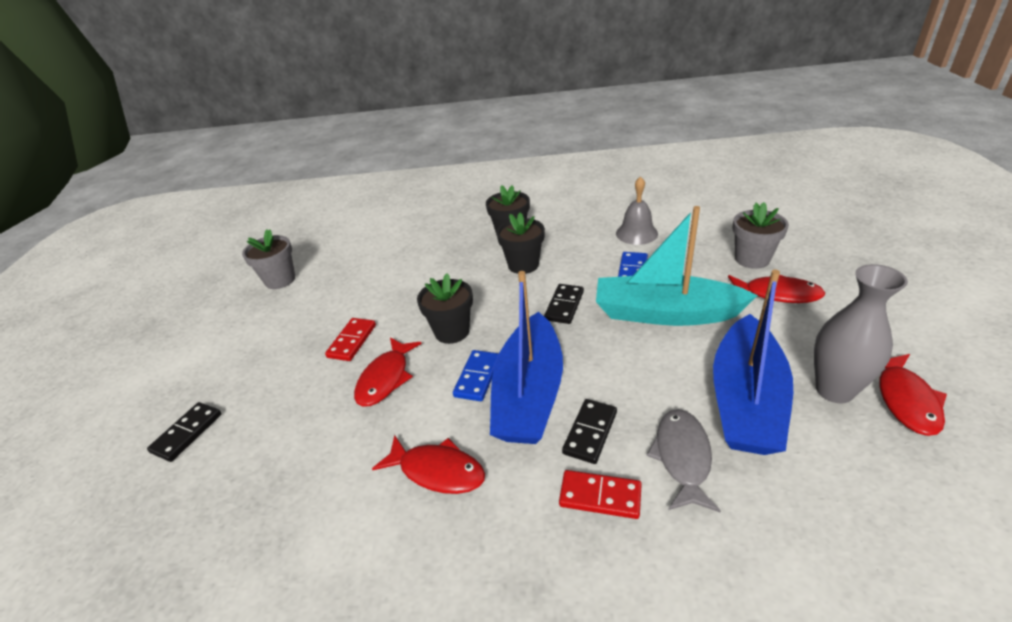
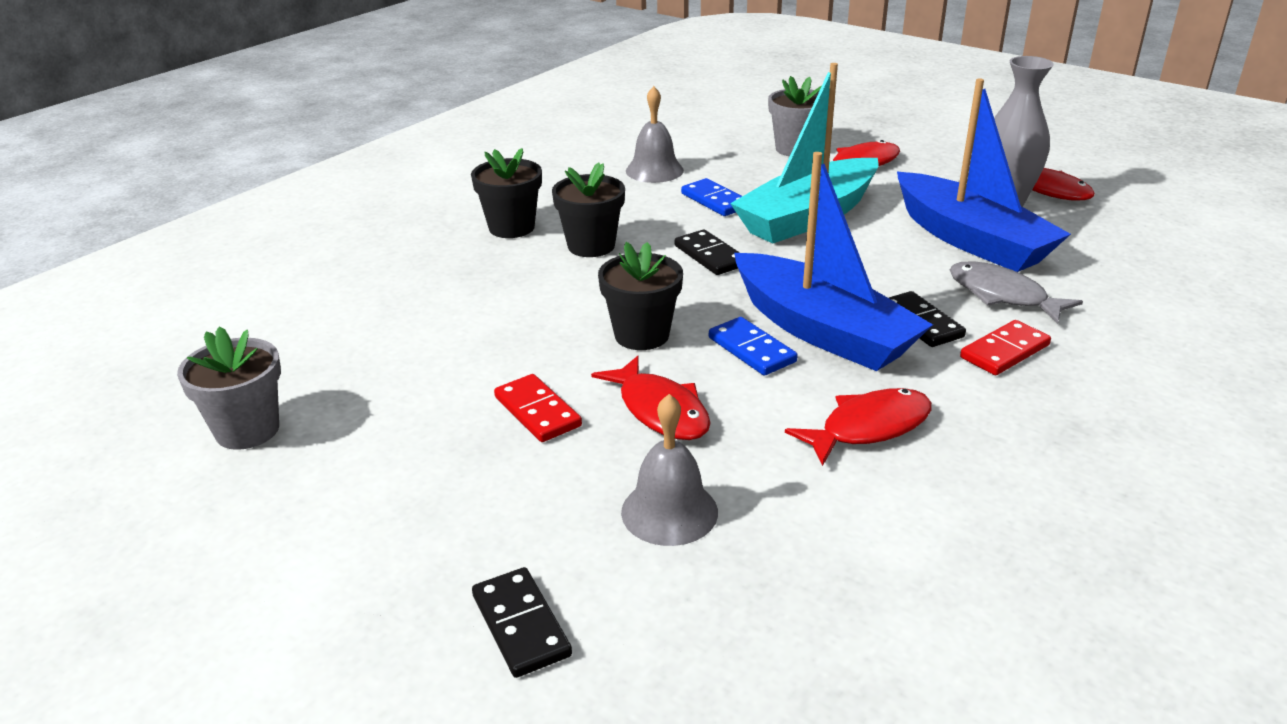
camera: 55 degrees left, 5 degrees down
none -> grey bell [621,394,718,546]

